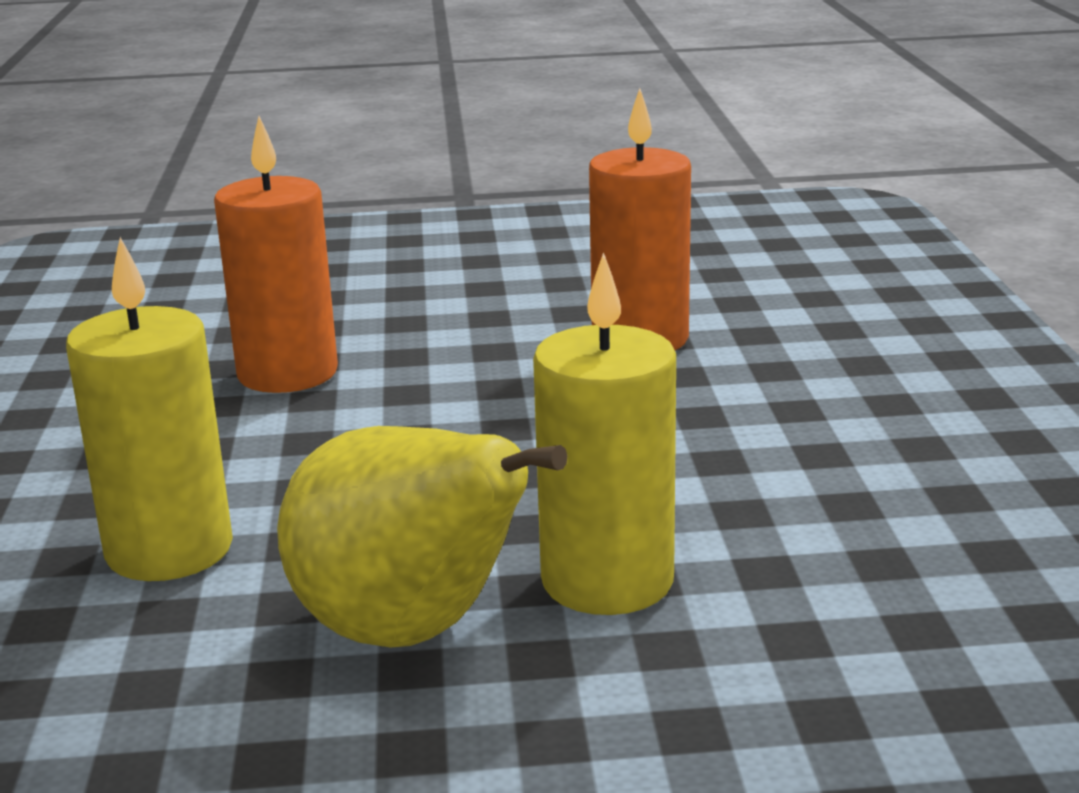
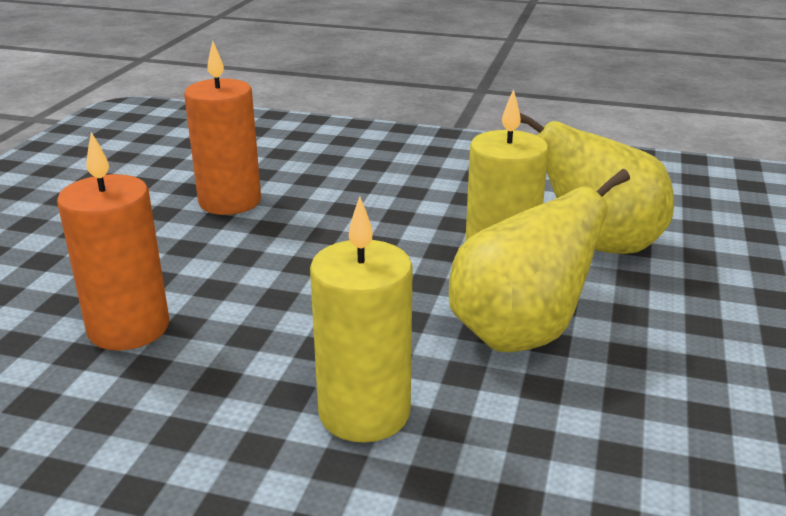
camera: 70 degrees left, 5 degrees up
none -> yellow pear [520,113,674,254]

